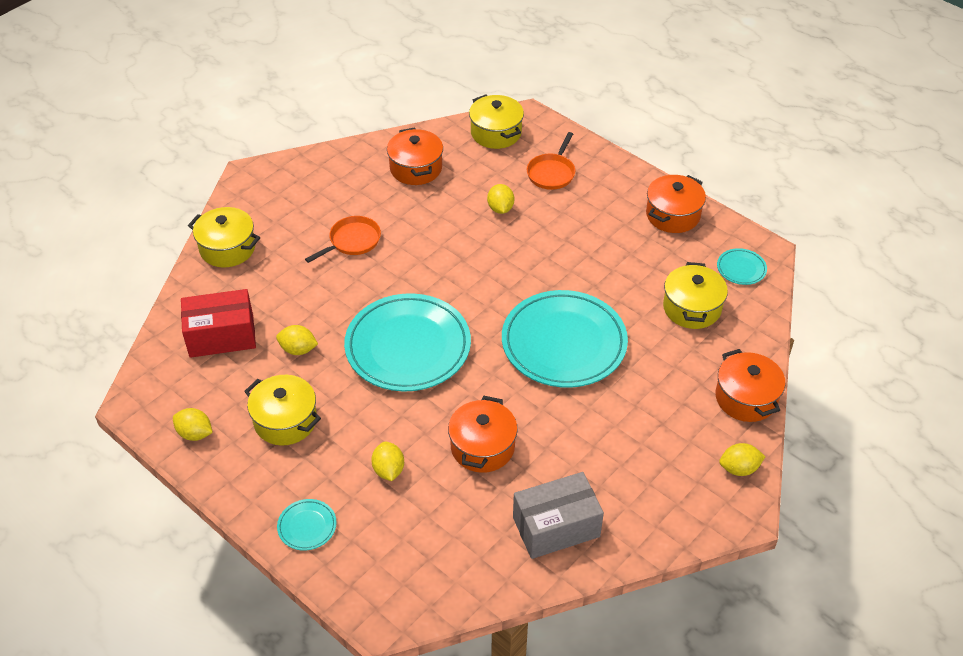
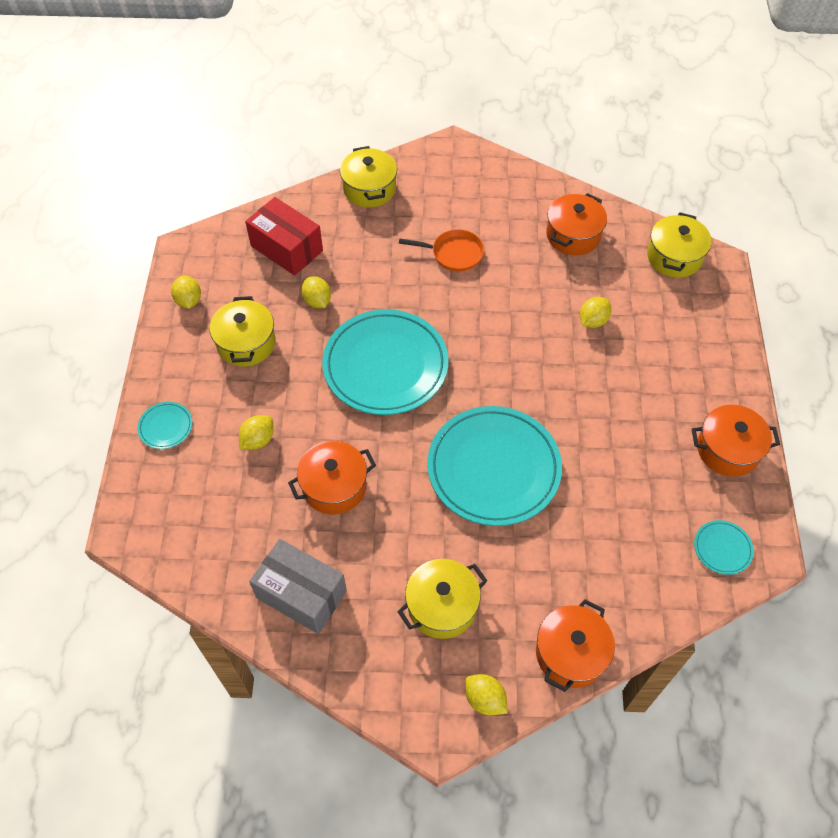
camera: 50 degrees right, 10 degrees up
orange pan [527,132,575,190] -> none
yellow pot [663,262,728,329] -> yellow pot moved to [397,559,487,639]

